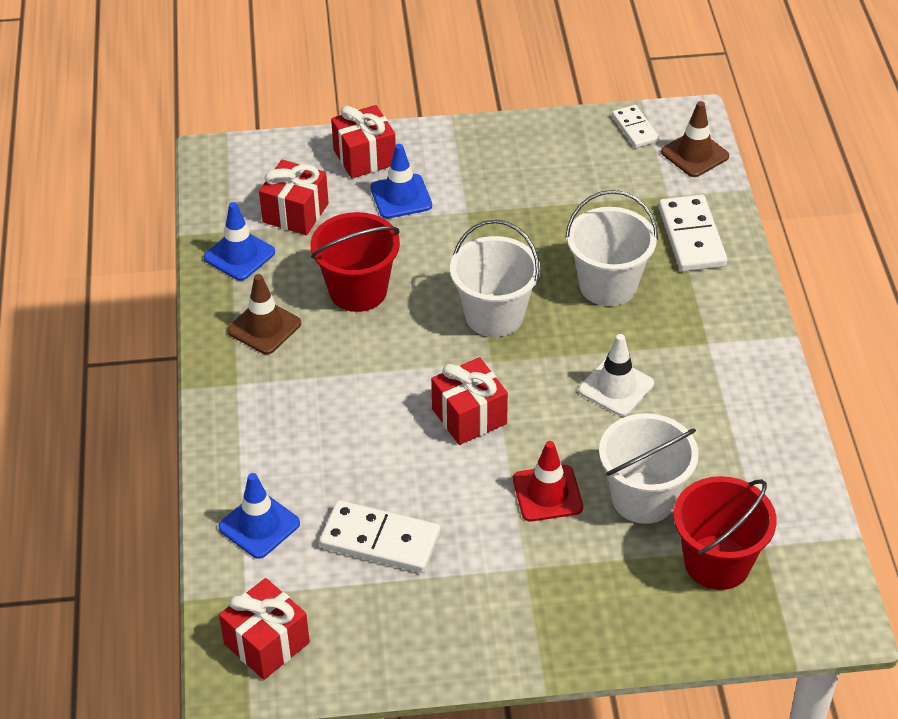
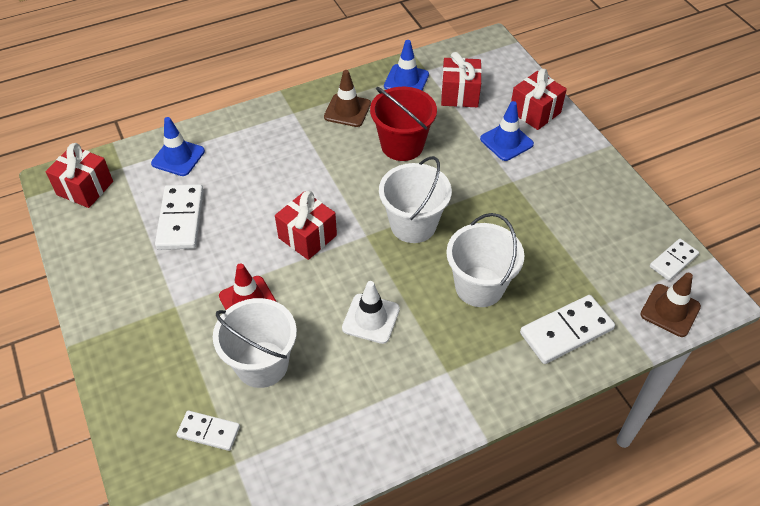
camera: 70 degrees right, 5 degrees up
red bucket [674,476,777,590] -> white domino [176,411,240,451]

